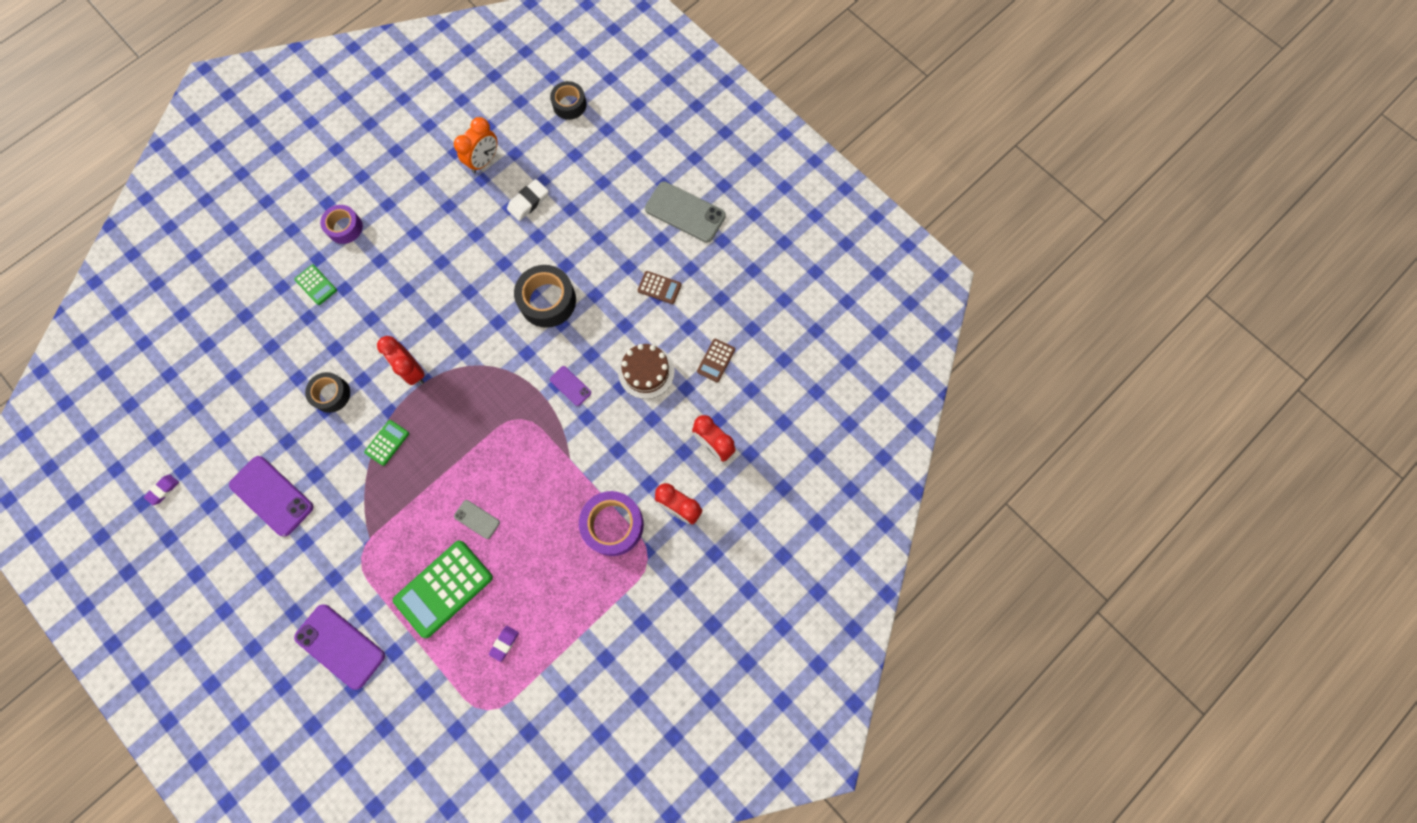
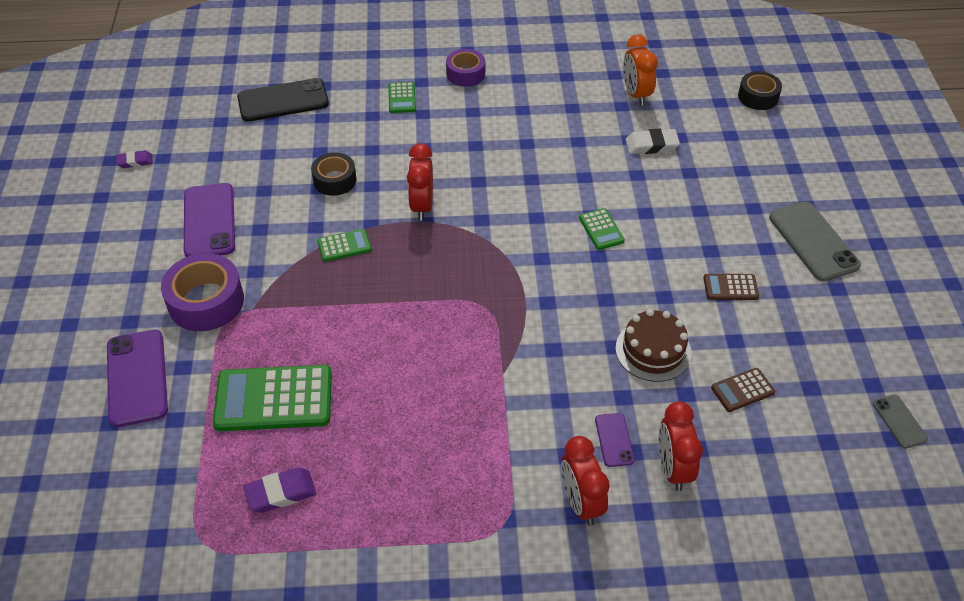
camera: 40 degrees right, 25 degrees down
orange clock [454,117,498,173] -> orange clock turned 90 degrees clockwise [623,35,658,106]
grey phone [454,500,500,539] -> grey phone moved to [873,394,928,449]
purple eraser [489,626,519,662] -> purple eraser [243,467,316,513], size x1.51
black tape [514,265,576,328] -> green calculator [579,208,625,250]
purple phone [550,366,591,406] -> purple phone moved to [595,413,635,467]
purple tape [579,491,644,556] -> purple tape moved to [161,253,244,331]
brown calculator [638,271,681,304] -> brown calculator turned 120 degrees clockwise [703,274,759,300]
none -> black phone [237,78,329,122]

